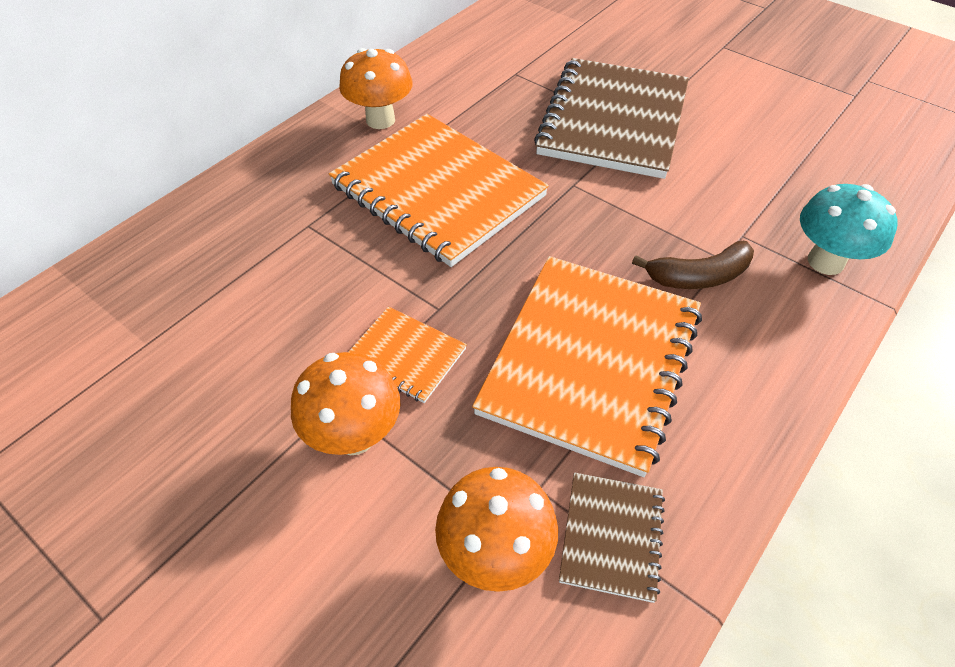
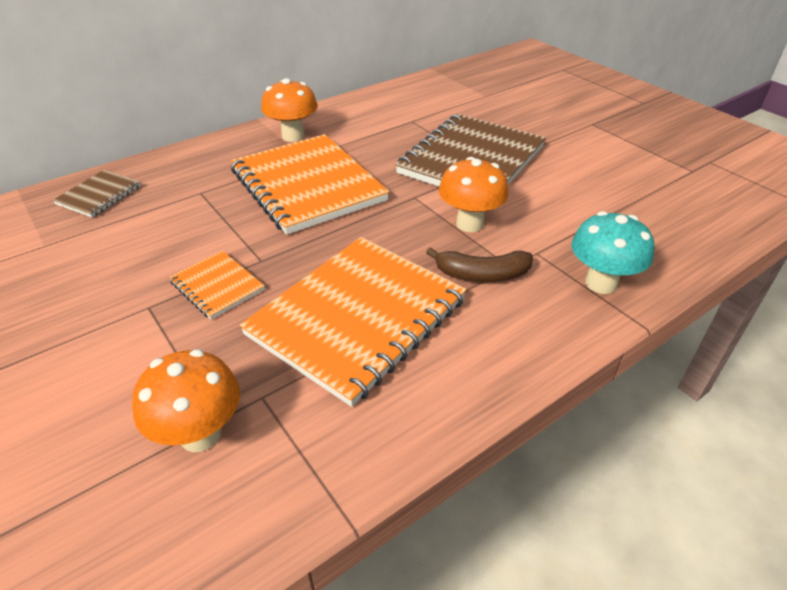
camera: 15 degrees right, 10 degrees down
orange mushroom [291,352,401,455] -> orange mushroom moved to [439,157,509,232]
brown notebook [559,472,665,603] -> brown notebook moved to [53,170,141,217]

